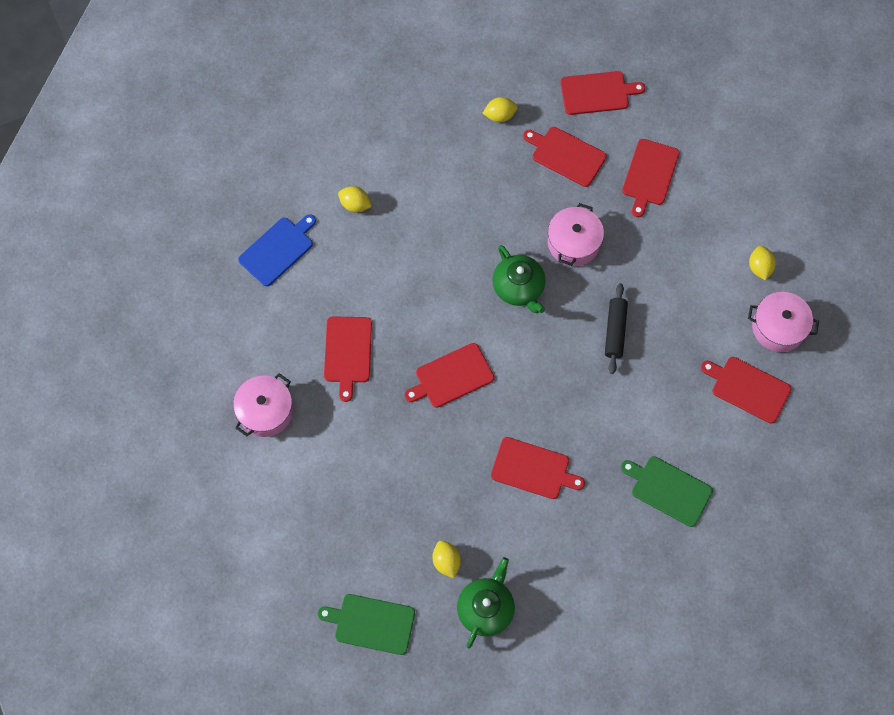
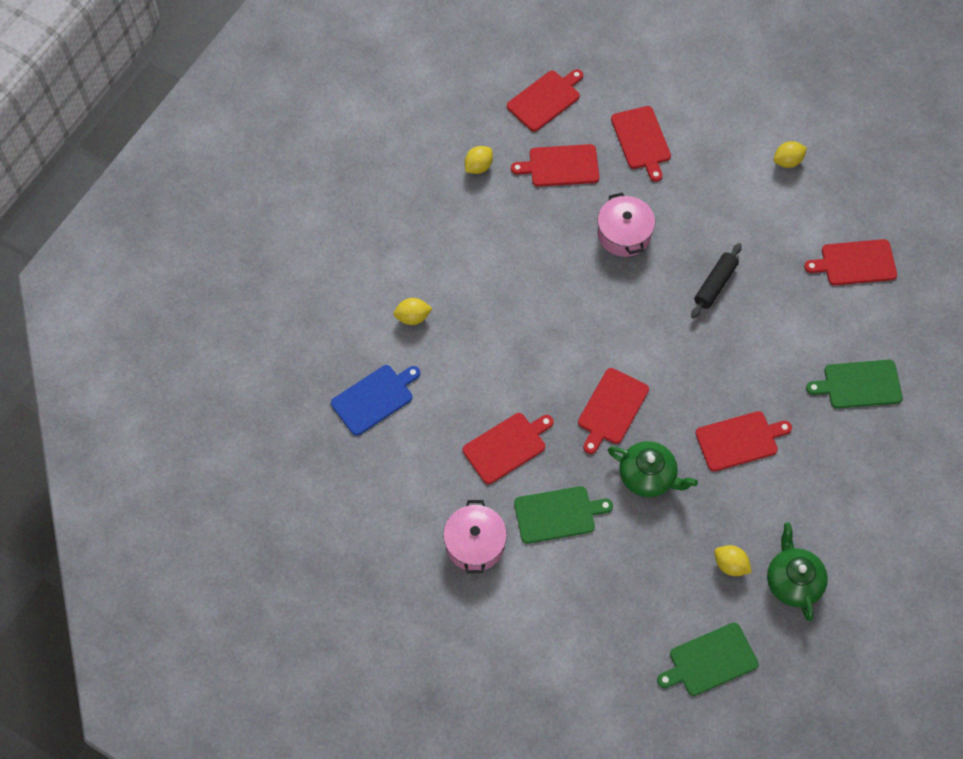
camera: 35 degrees left, 5 degrees down
blue cutting board [238,214,316,286] -> blue cutting board turned 45 degrees clockwise [331,365,420,436]
red cutting board [324,316,372,402] -> red cutting board turned 90 degrees counterclockwise [463,413,553,484]
green teapot [493,245,546,313] -> green teapot moved to [608,441,698,497]
black rolling pin [605,283,628,374] -> black rolling pin turned 60 degrees clockwise [691,243,742,319]
pink pot [748,292,819,352] -> none
yellow lemon [749,246,776,281] -> yellow lemon turned 75 degrees counterclockwise [774,141,807,168]
none -> green cutting board [514,486,613,544]

